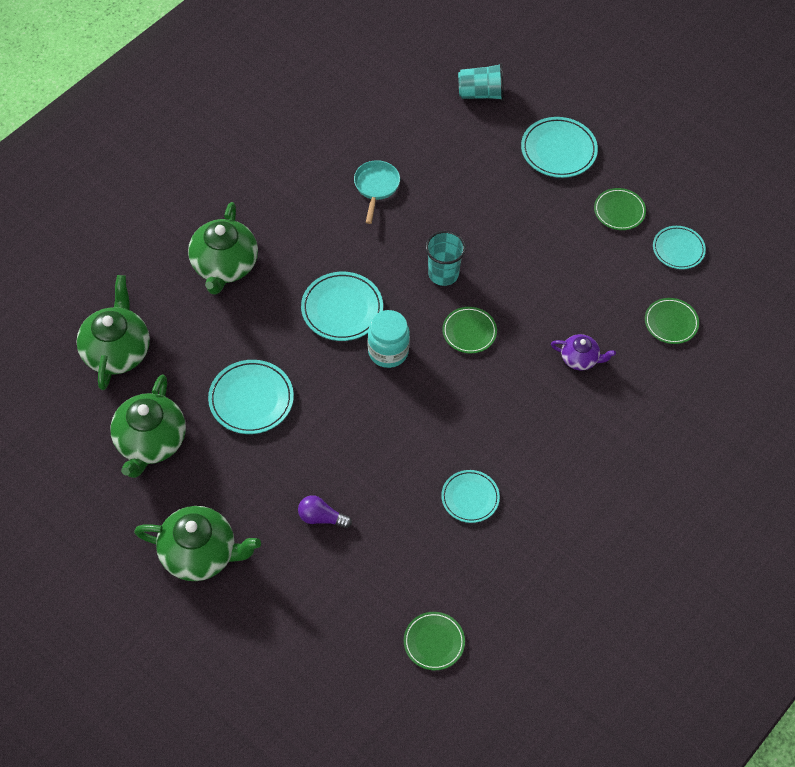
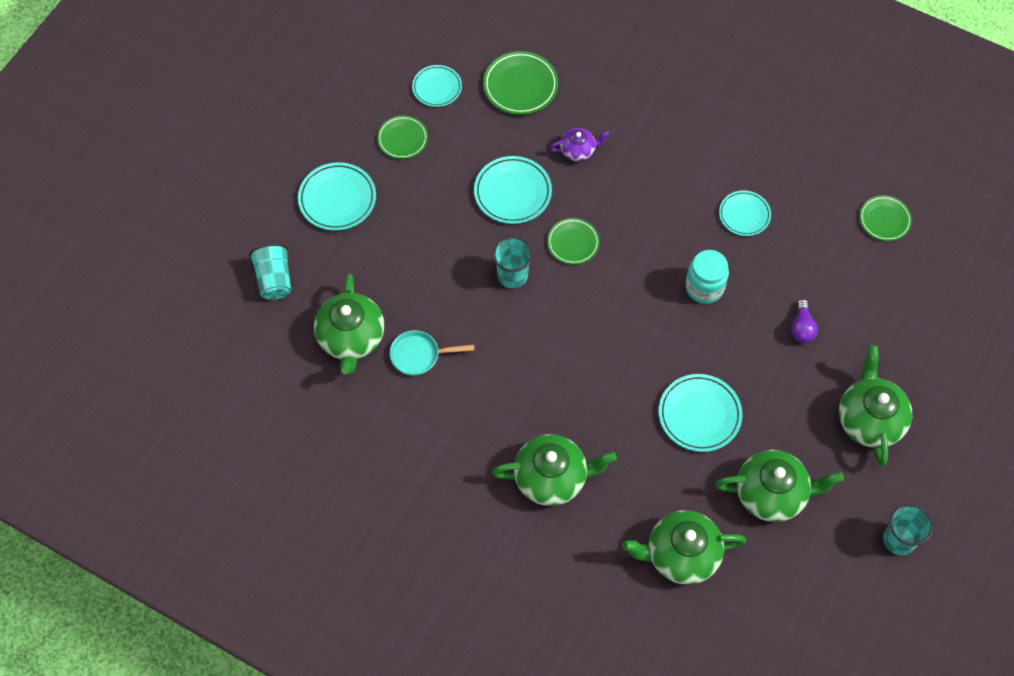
camera: 100 degrees left, 5 degrees up
turquoise plate [301,272,383,341] -> turquoise plate moved to [474,156,552,224]
turquoise jar [368,310,410,368] -> turquoise jar moved to [685,250,729,304]
purple teapot [551,334,616,370] -> purple teapot turned 75 degrees clockwise [550,128,609,161]
green plate [645,298,699,344] -> green plate [483,51,558,115], size x1.51
none -> green teapot [314,273,385,375]
none -> turquoise cup [883,504,933,555]

